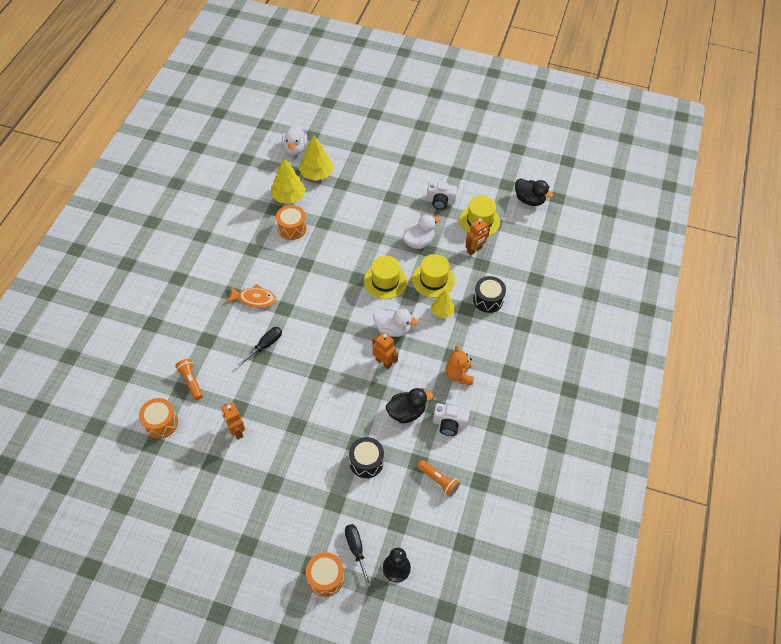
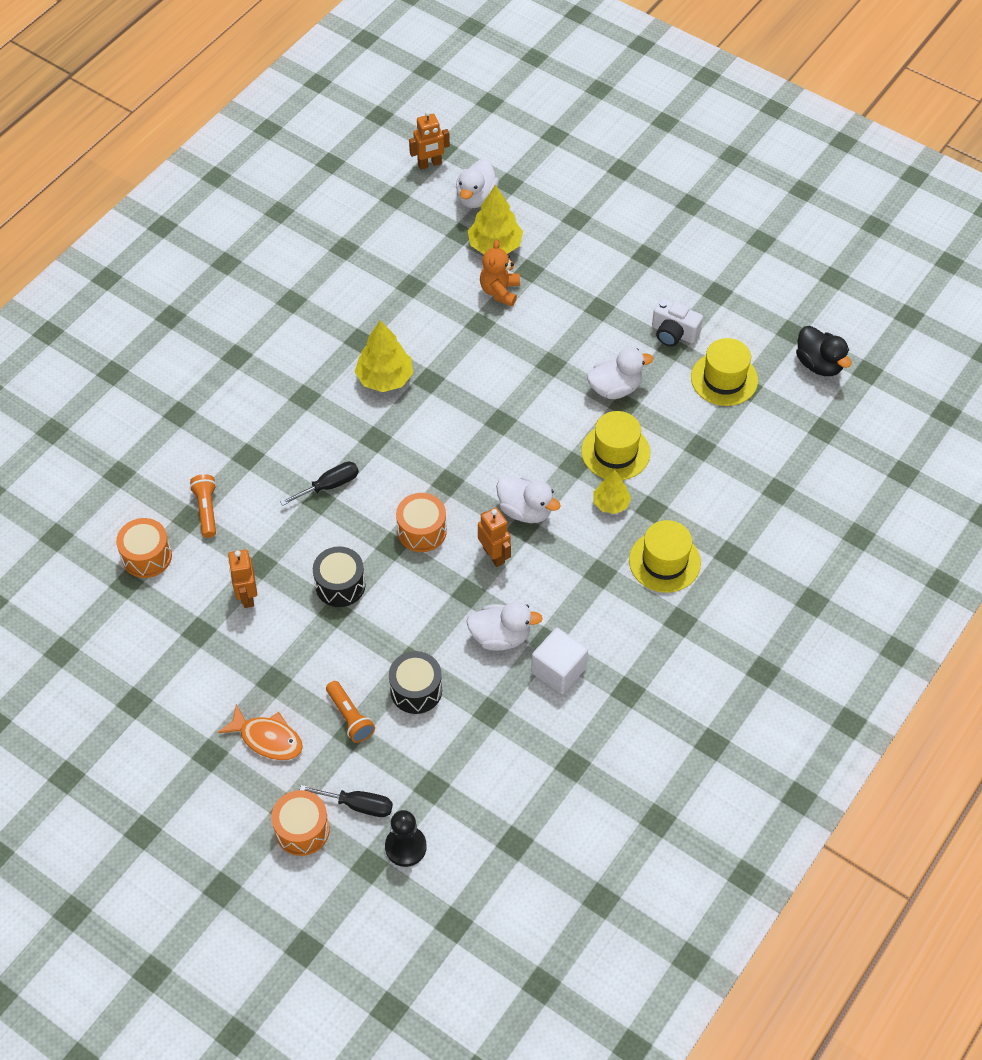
camera: 20 degrees right, 0 degrees up
orange fish [225,284,276,308] -> orange fish moved to [218,704,303,760]
yellow tree [271,158,306,204] -> yellow tree moved to [355,320,413,392]
orange drum [276,205,307,240] -> orange drum moved to [396,493,447,552]
black screwdriver [345,524,371,587] -> black screwdriver turned 105 degrees clockwise [300,785,393,817]
yellow hat [364,256,407,299] -> yellow hat moved to [629,520,701,593]
black duck [386,388,433,423] -> white duck [466,601,543,651]
orange flashlight [418,460,460,497] -> orange flashlight moved to [326,681,375,743]
white camera [433,403,470,436] -> white cube [531,627,588,694]
orange teddy bear [446,345,474,385] -> orange teddy bear moved to [480,240,520,307]
orange robot [465,218,490,255] -> orange robot moved to [409,111,450,170]
black drum [473,276,506,313] -> black drum moved to [313,546,366,607]

